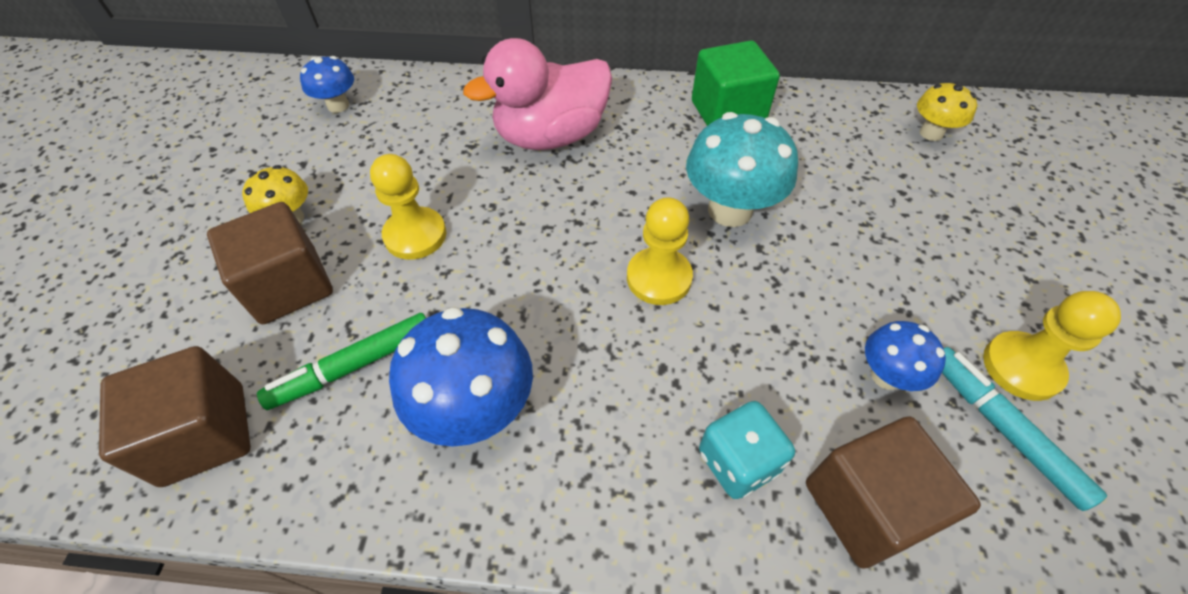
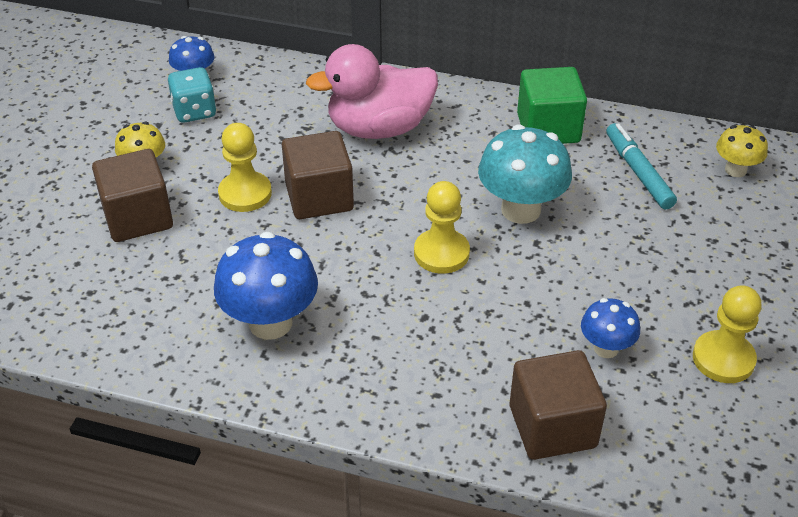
camera: 10 degrees right, 10 degrees down
brown cube [99,346,251,487] -> brown cube moved to [282,131,354,219]
green marker [257,313,426,410] -> none
turquoise dice [699,401,795,499] -> turquoise dice moved to [168,67,216,123]
turquoise marker [942,347,1107,511] -> turquoise marker moved to [606,123,677,209]

